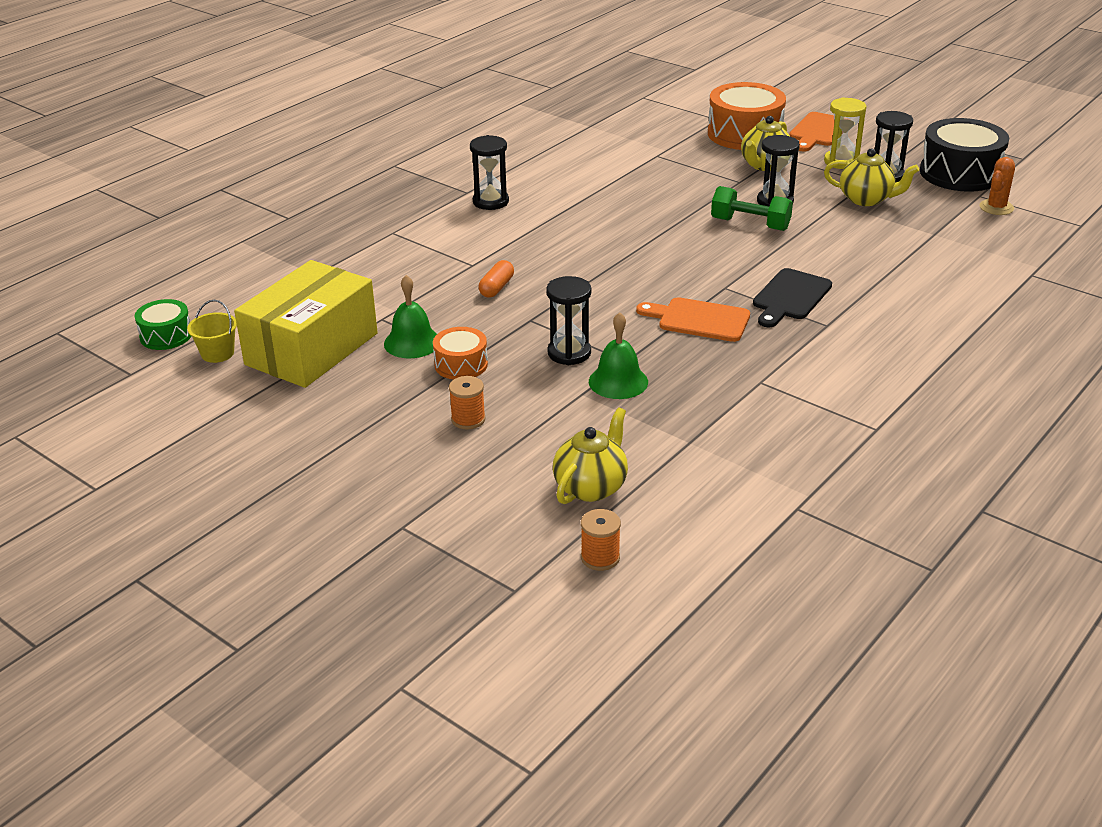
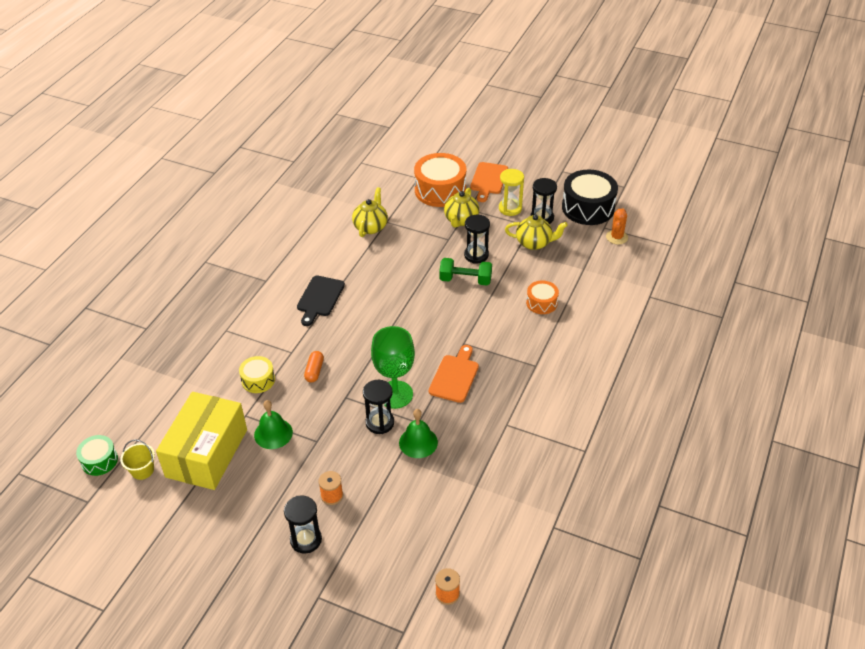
camera: 15 degrees left, 10 degrees up
orange drum [433,327,488,380] -> orange drum moved to [526,281,559,314]
black hourglass [470,135,509,210] -> black hourglass moved to [284,496,322,554]
yellow teapot [553,408,628,504] -> yellow teapot moved to [352,187,388,237]
orange cutting board [636,297,750,342] -> orange cutting board turned 105 degrees clockwise [429,345,479,403]
black cutting board [753,268,832,327] -> black cutting board moved to [297,276,345,326]
none -> yellow drum [239,356,275,393]
none -> green goblet [371,326,415,409]

